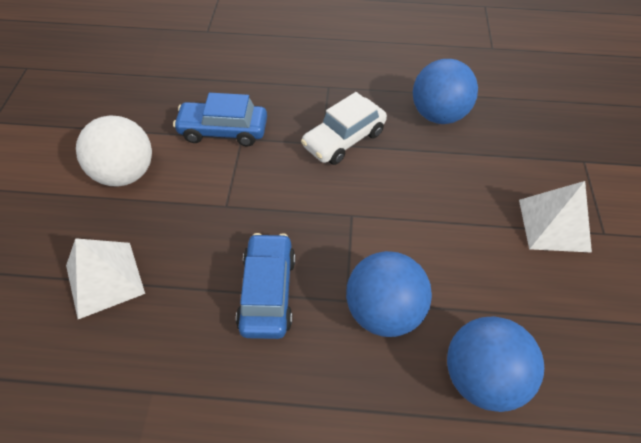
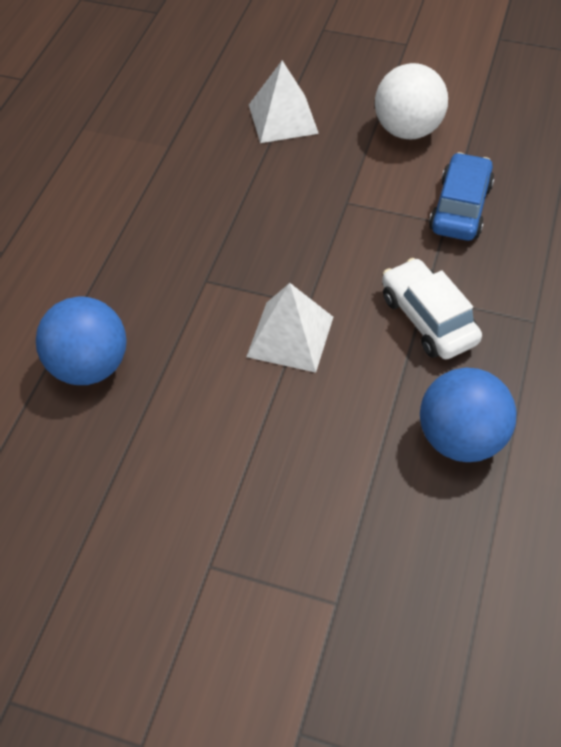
camera: 105 degrees right, 0 degrees up
blue car [236,233,295,339] -> none
blue ball [346,251,432,337] -> none
white pyramid [519,181,592,253] -> white pyramid moved to [246,283,333,373]

